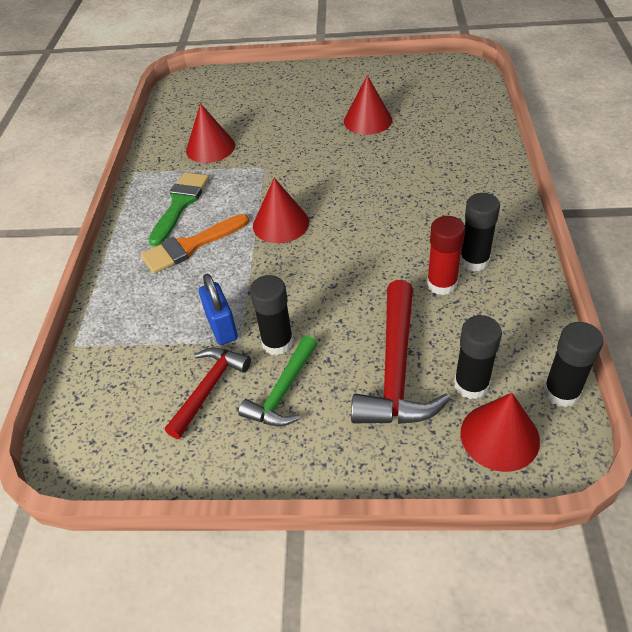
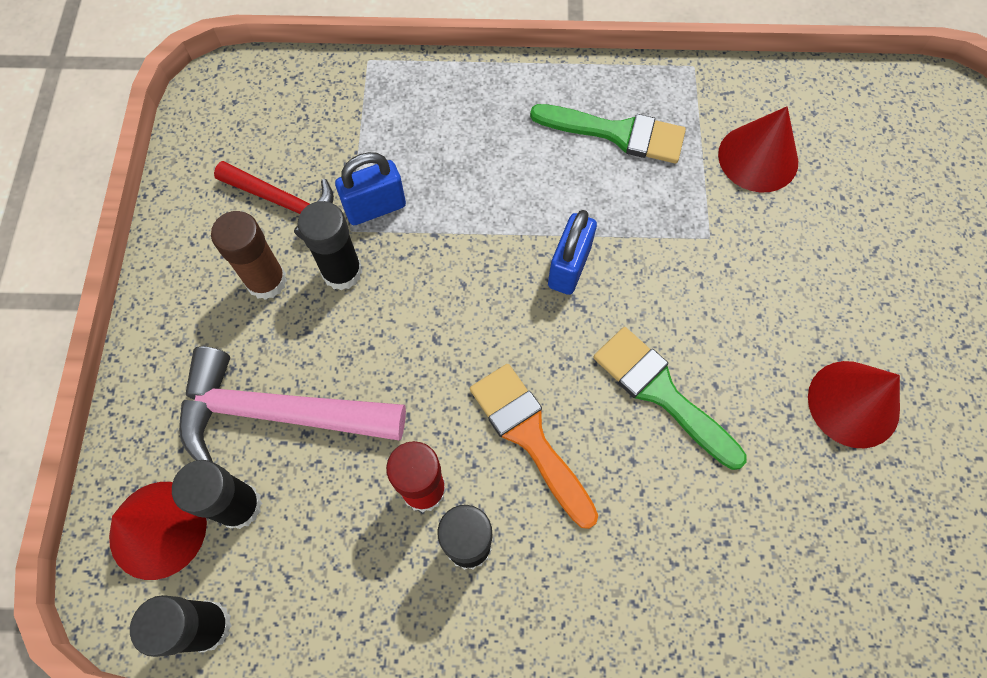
camera: 85 degrees right, 20 degrees up
orange brush [141,214,249,274] -> orange brush moved to [470,364,598,529]
green hammer [238,335,317,426] -> brown glue stick [211,211,287,300]
red cone [253,178,309,243] -> blue padlock [548,210,597,295]
red hammer [351,280,450,424] -> pink hammer [179,346,406,462]
none -> green brush [593,327,747,470]

